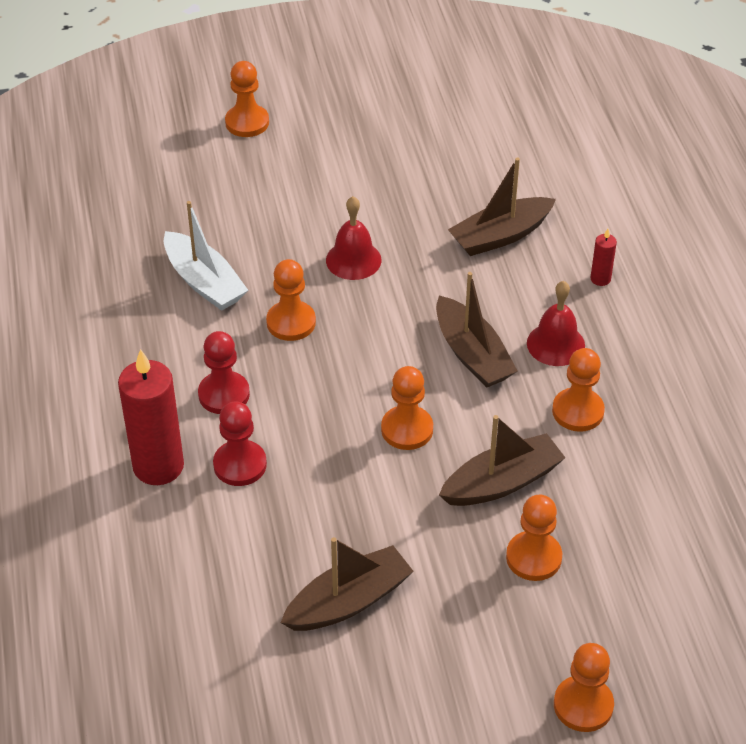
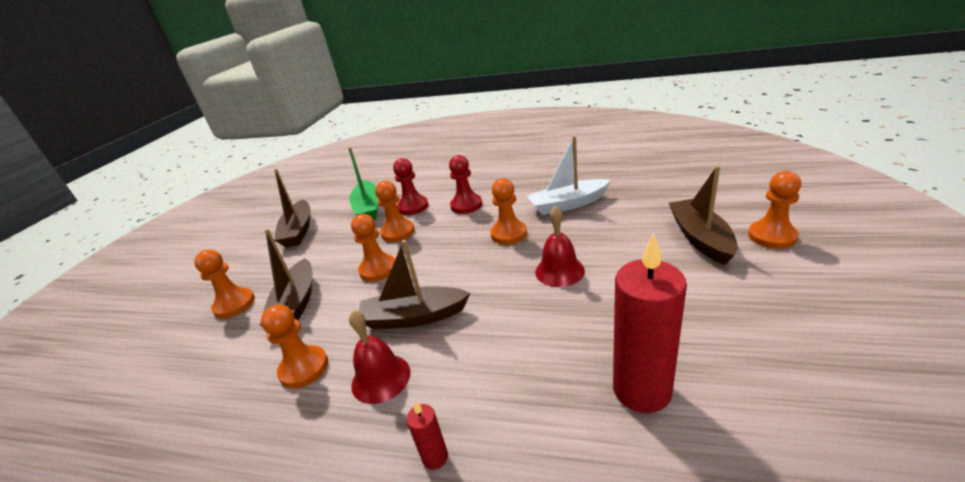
camera: 120 degrees right, 15 degrees down
red candle [118,349,184,485] -> red candle moved to [613,233,687,413]
brown boat [448,158,556,256] -> brown boat moved to [669,166,738,265]
orange pawn [554,643,614,732] -> orange pawn moved to [375,181,415,242]
none -> green boat [348,147,378,220]

